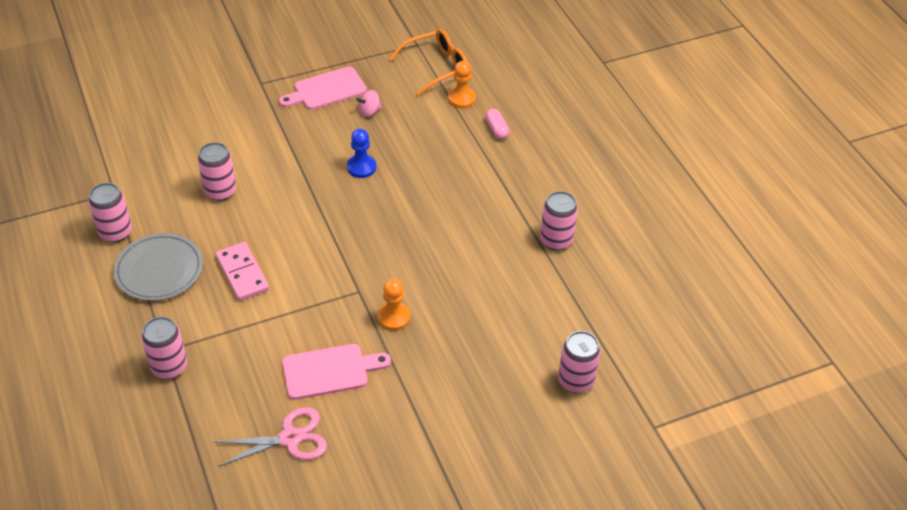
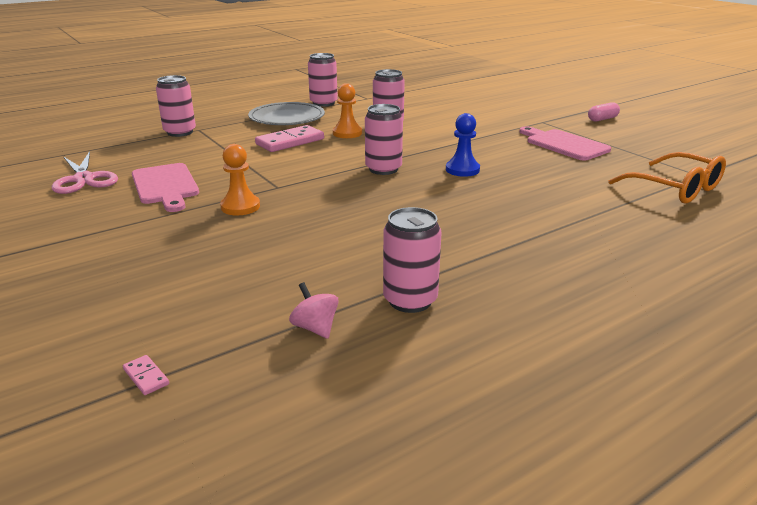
camera: 80 degrees right, 20 degrees down
pink spinning top [356,90,382,117] -> pink spinning top moved to [289,282,339,339]
orange pawn [448,61,476,109] -> orange pawn moved to [333,83,362,138]
pink capsule [485,109,510,139] -> pink capsule moved to [588,102,620,121]
pink can [558,331,601,393] -> pink can moved to [365,104,403,175]
none -> pink domino [123,355,169,395]

